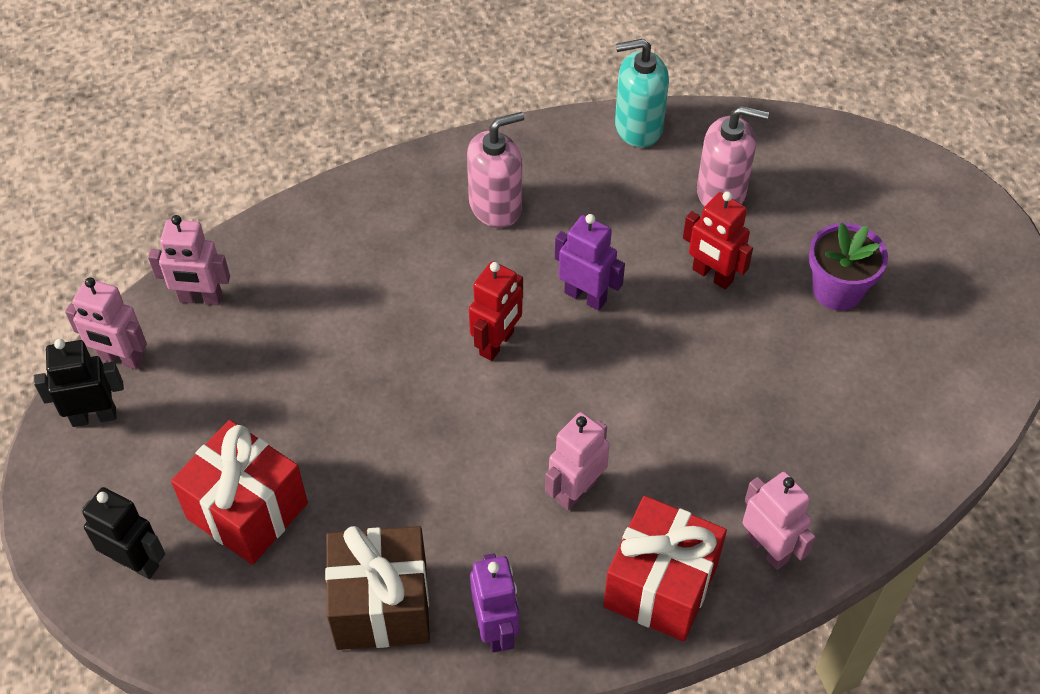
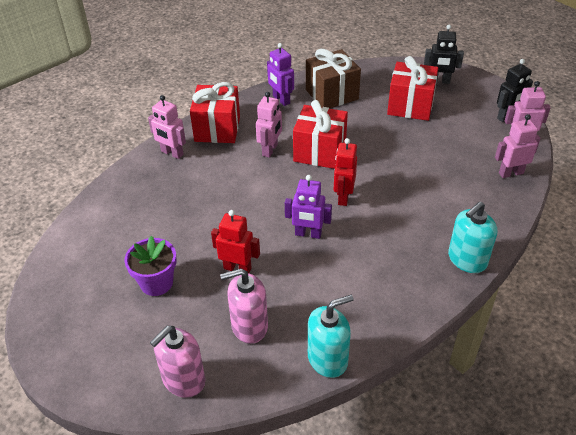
camera: 160 degrees right, 10 degrees down
pink soap dispenser [467,112,524,228] -> pink soap dispenser moved to [150,326,205,398]
none -> red gift [293,100,348,169]
none -> turquoise soap dispenser [448,202,497,273]

